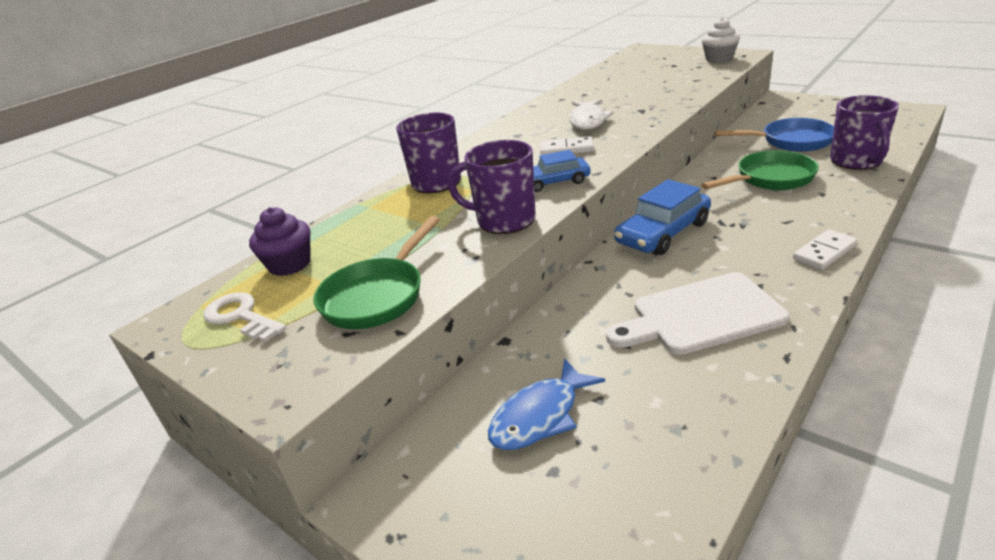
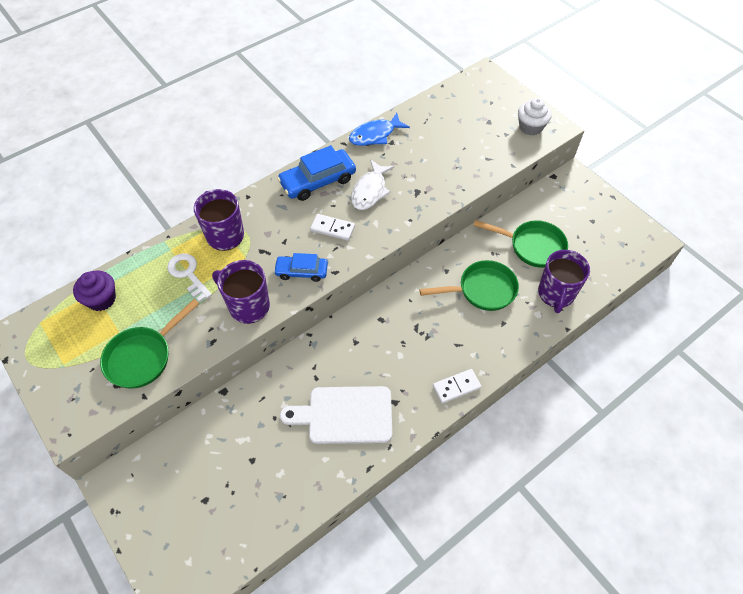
camera: 10 degrees right, 25 degrees up
white key [203,292,286,342] -> white key moved to [167,253,212,302]
blue fish [488,358,605,450] -> blue fish moved to [349,113,410,146]
blue car [614,179,711,255] -> blue car moved to [277,145,356,201]
blue pan [714,118,834,152] -> green pan [473,220,568,268]

